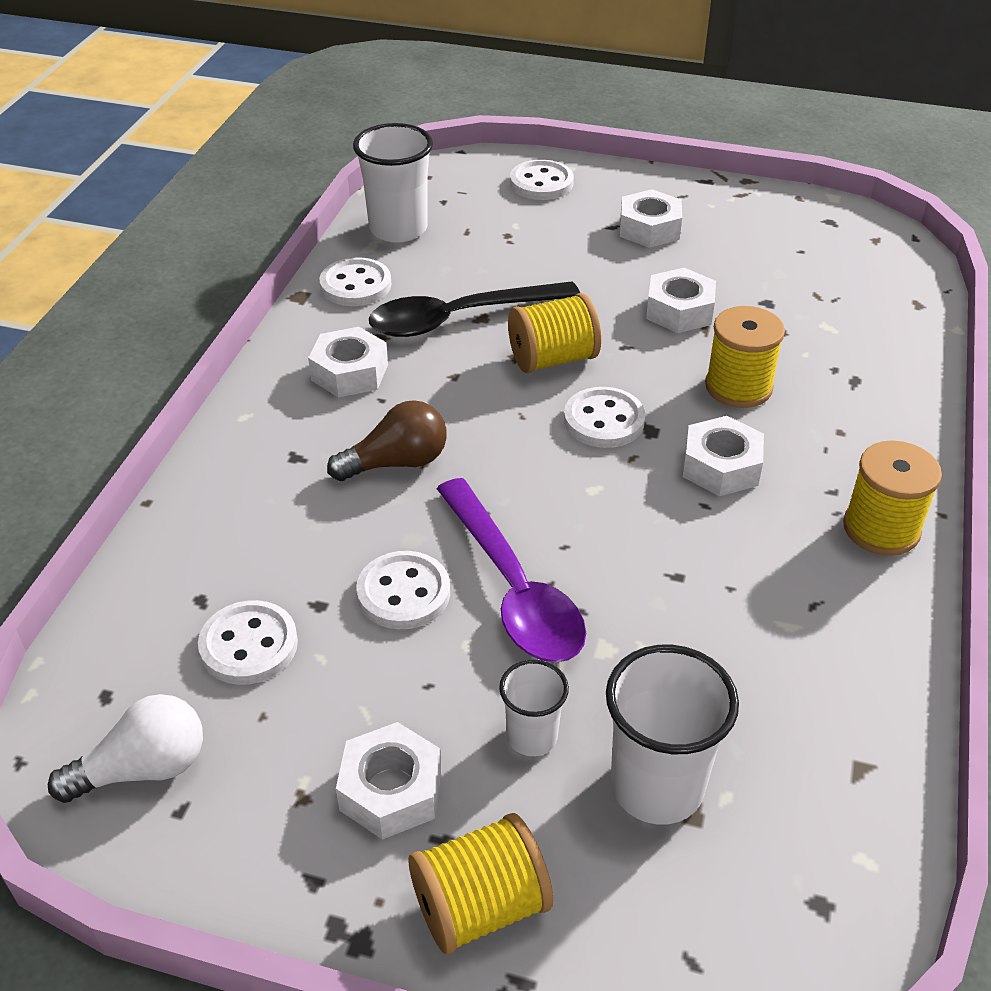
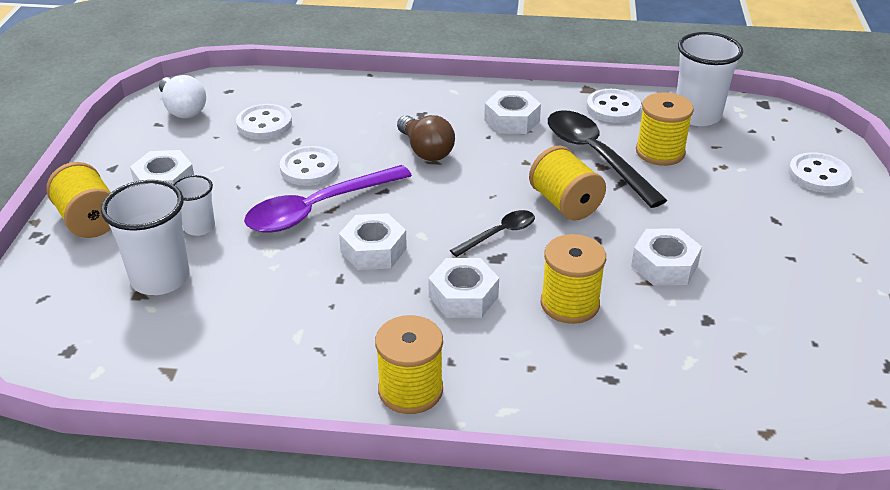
camera: 80 degrees right, 5 degrees down
white button [564,387,645,448] -> black spoon [450,210,535,257]
white nut [620,189,682,248] -> white nut moved to [339,213,407,270]
none -> yellow spool [636,92,694,166]

